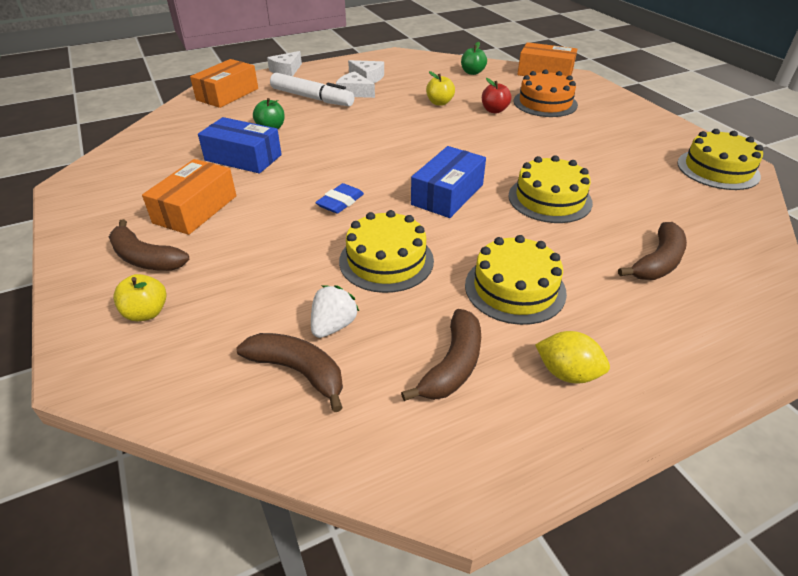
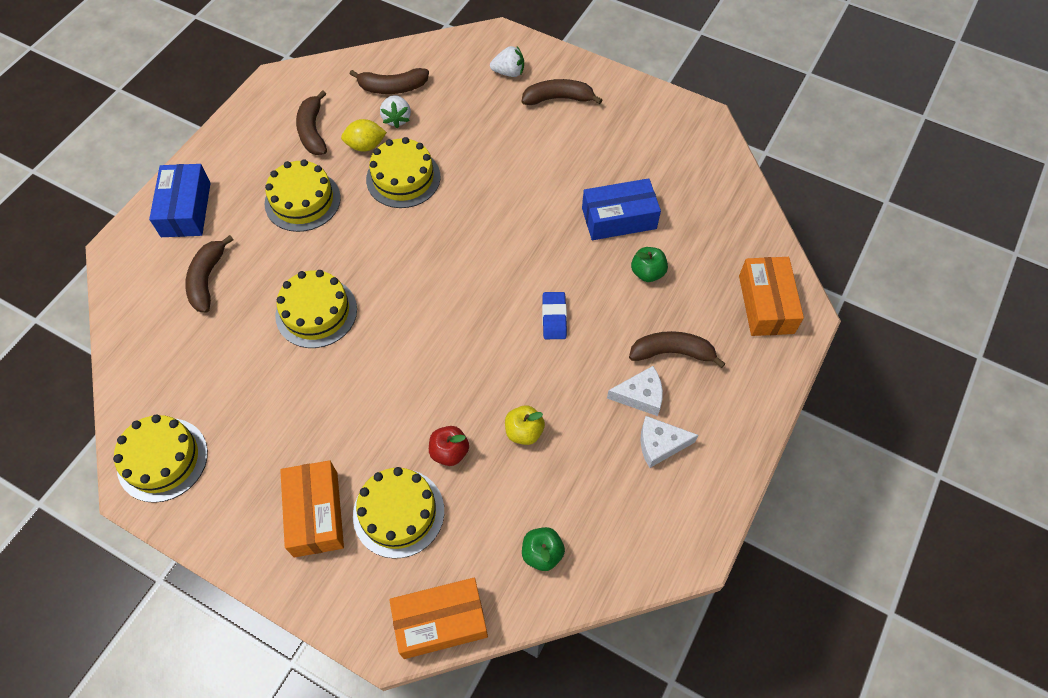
camera: 145 degrees right, 20 degrees up
yellow apple [113,274,167,322] -> white strawberry [490,46,524,77]
orange box [142,159,236,235] -> orange box moved to [280,460,344,558]
white cheese [267,51,302,76] -> none
white marker [270,73,354,106] -> brown banana [629,331,726,368]
blue eraser [315,183,364,214] -> blue eraser moved to [542,292,567,339]
blue box [411,146,486,218] -> blue box moved to [149,164,211,237]
orange cake [514,69,578,117] -> yellow cake [353,467,444,559]
yellow lemon [535,331,610,383] -> yellow lemon moved to [341,119,387,152]

